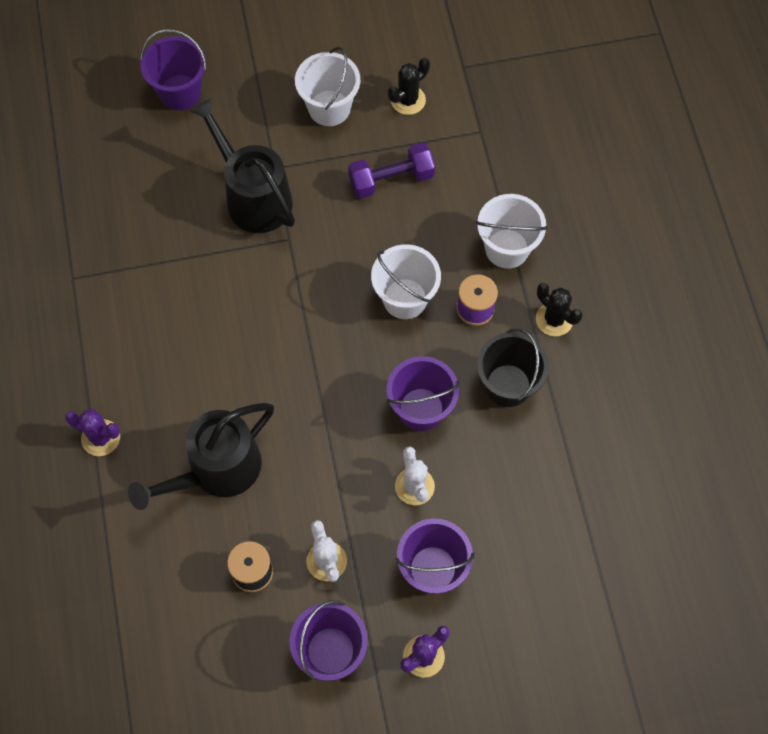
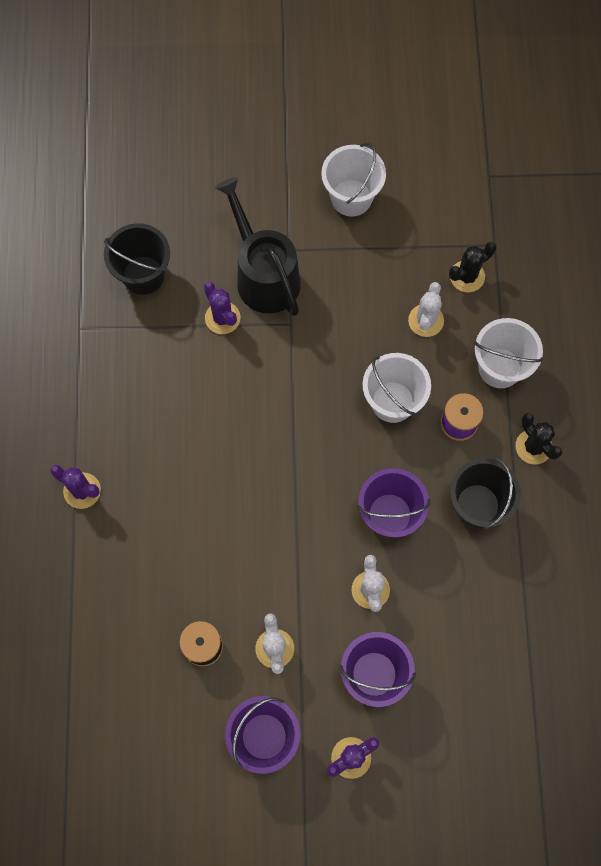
camera: 10 degrees right, 5 degrees up
black watering can [128,403,274,510] -> none
purple bucket [140,29,207,110] -> none
purple dumbbell [348,142,435,199] -> none
black cactus [388,58,430,115] -> black cactus moved to [449,242,496,292]
none -> black bucket [104,223,170,295]
none -> purple cactus [204,282,241,334]
none -> white cactus [408,282,444,337]

